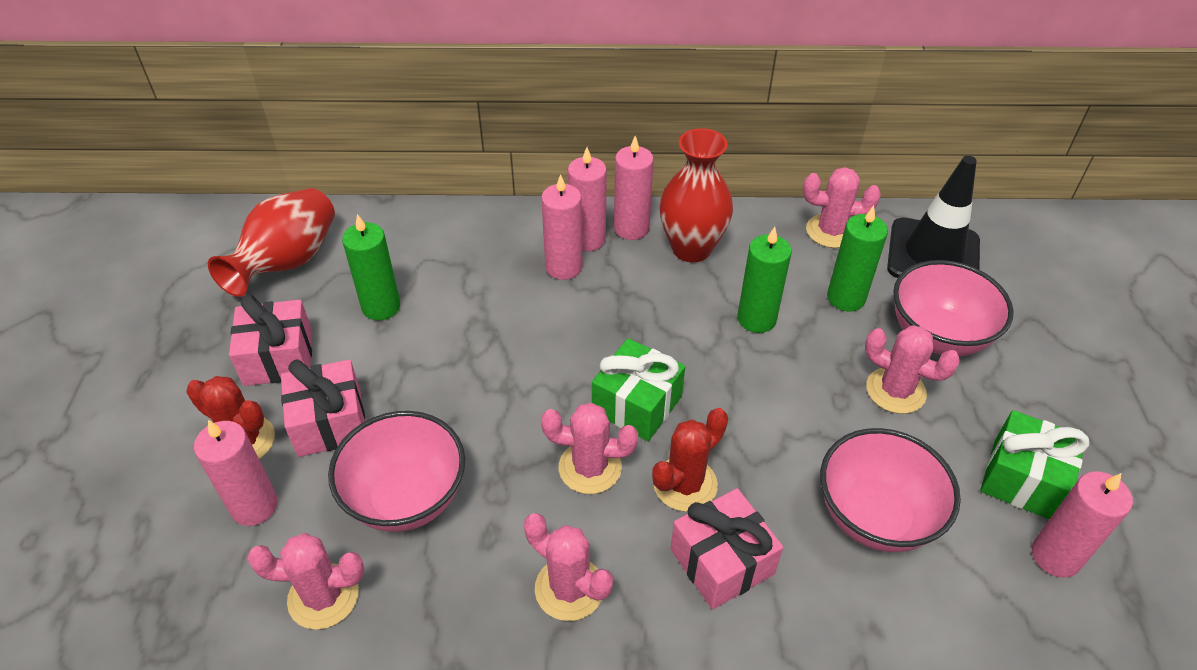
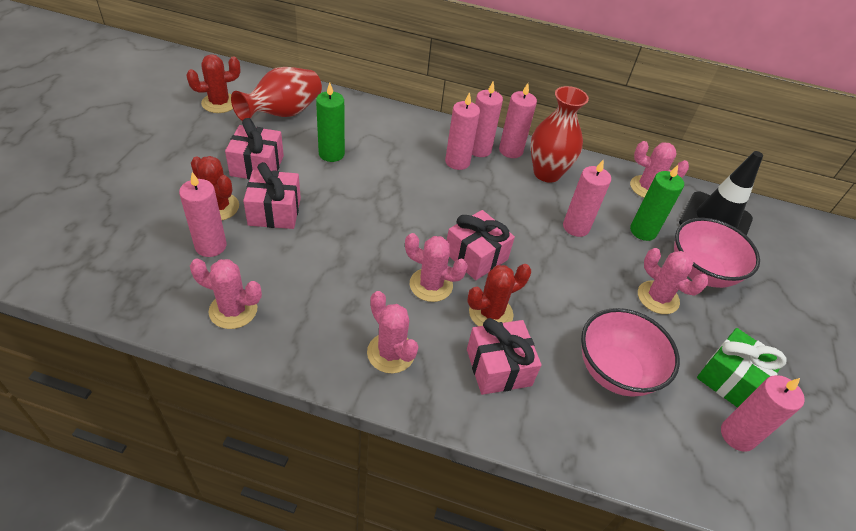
camera: 10 degrees right, 0 degrees up
pink bowl [328,411,465,532] -> none
green gift [592,338,685,441] -> pink gift [447,210,515,280]
green candle [737,227,792,333] -> pink candle [563,159,611,237]
none -> red cactus [186,54,240,113]

